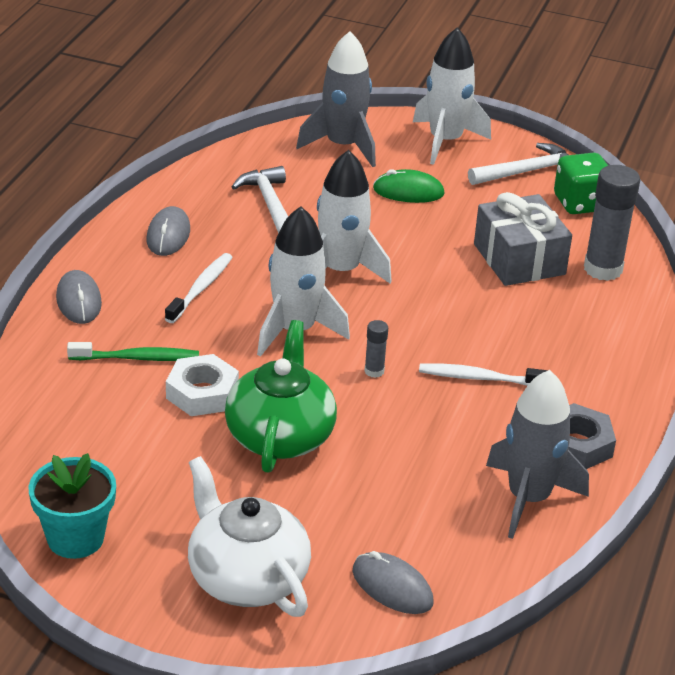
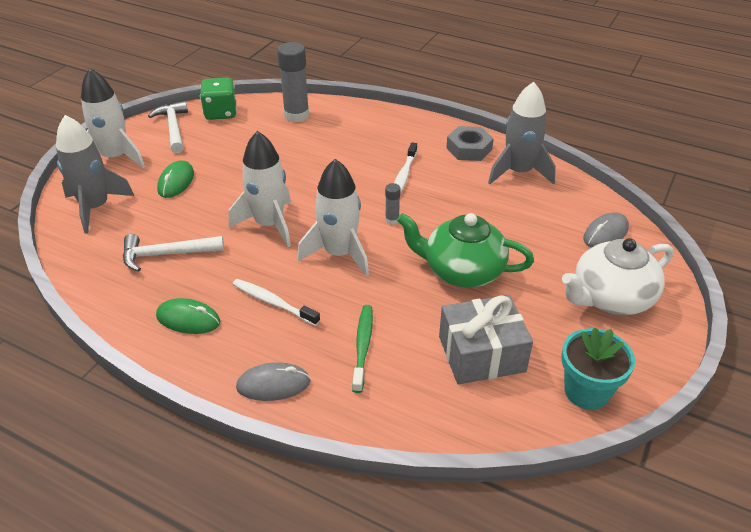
camera: 80 degrees left, 5 degrees up
grey mouse [147,206,190,256] -> green mouse [156,298,220,334]
white nut [166,354,239,416] -> none
grey gift [474,192,572,286] -> grey gift moved to [439,295,533,384]

